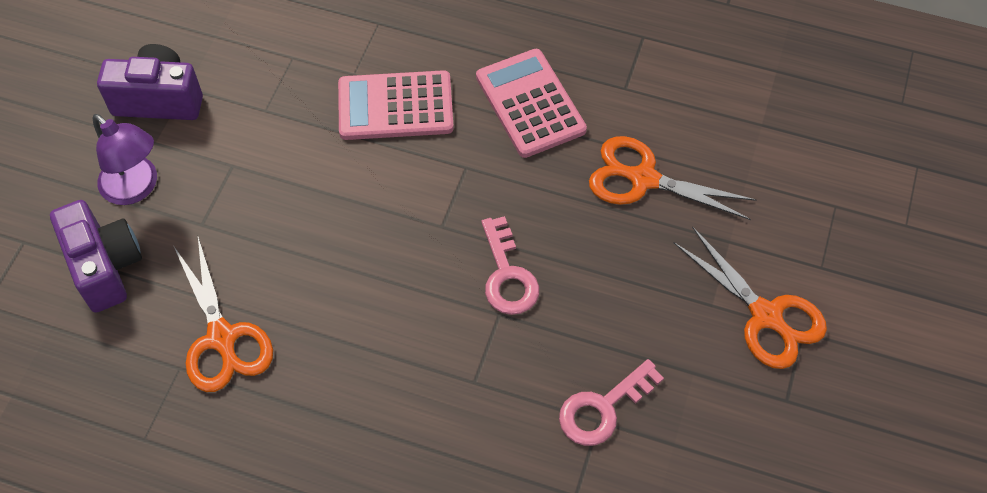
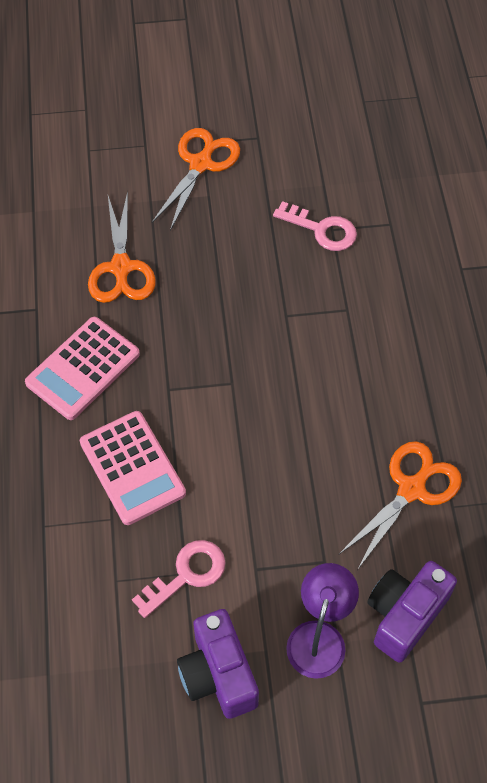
camera: 115 degrees left, 0 degrees up
pink key [481,216,539,315] -> pink key moved to [132,540,226,618]

